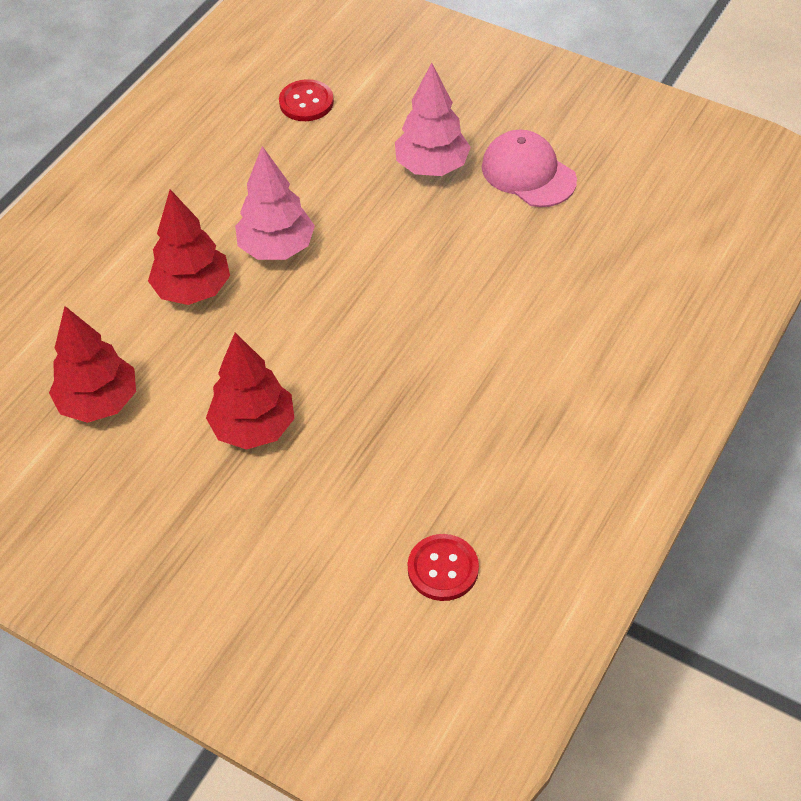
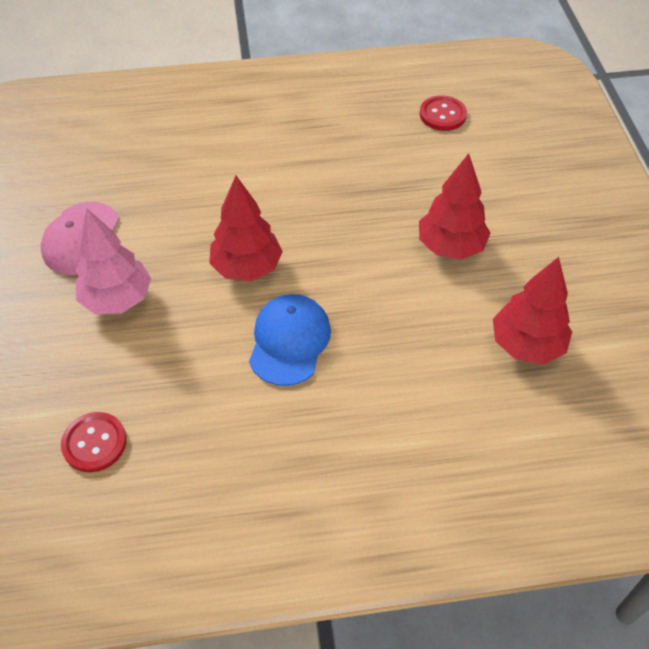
camera: 130 degrees left, 0 degrees up
red tree [148,189,230,305] -> red tree moved to [209,176,283,281]
pink tree [235,146,315,260] -> blue cap [249,294,331,386]

